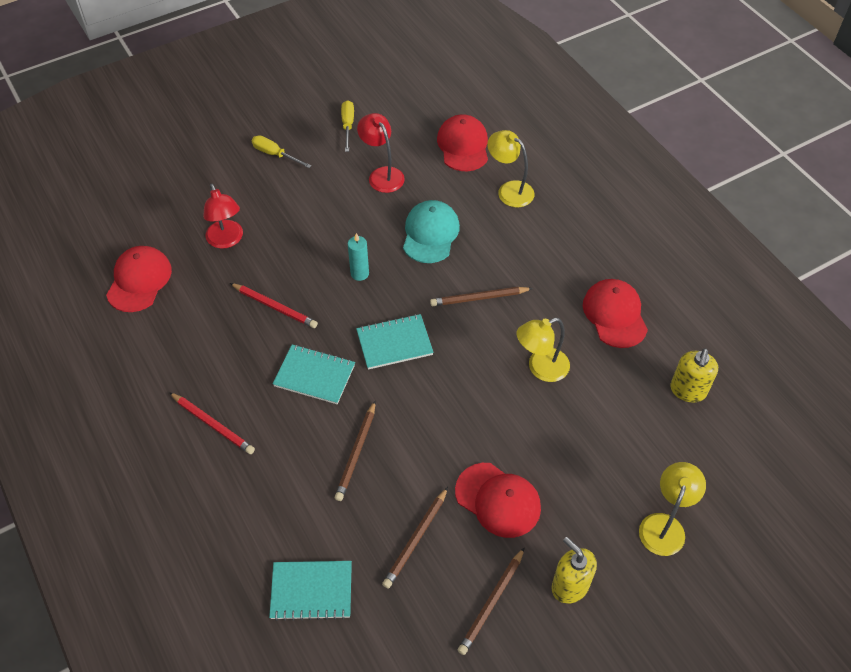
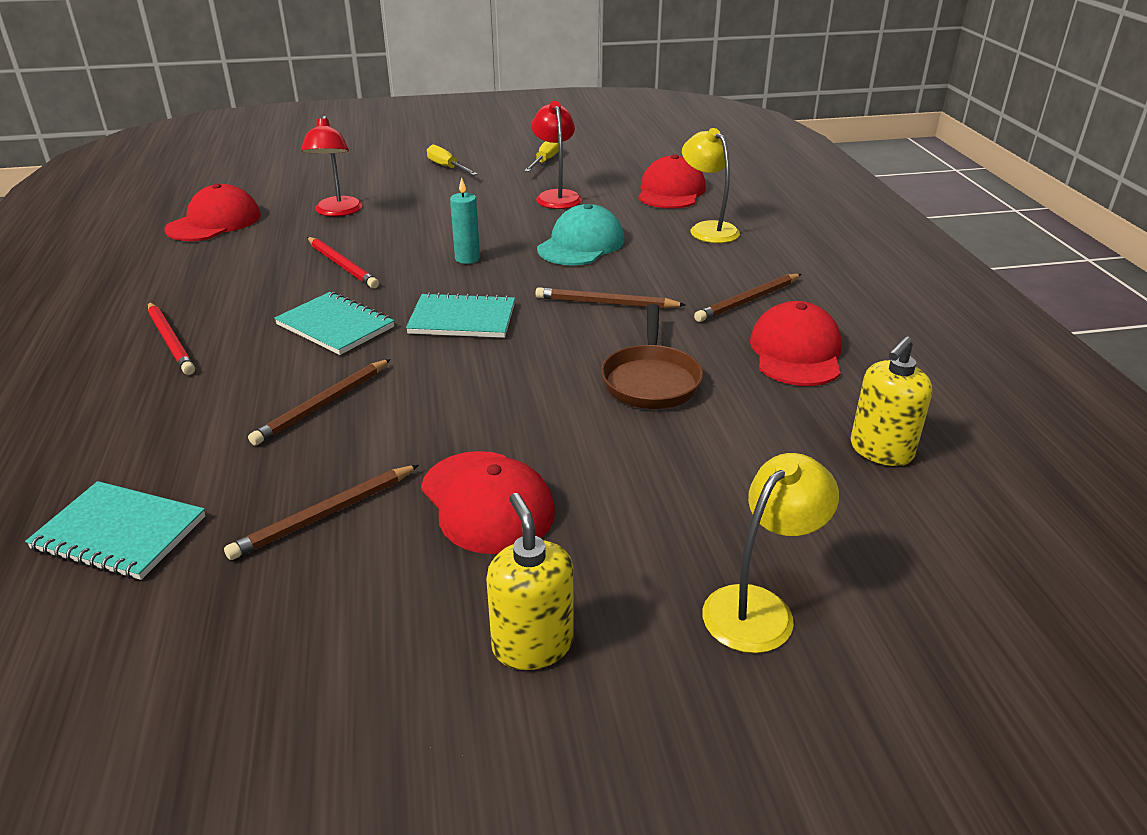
camera: 20 degrees right, 20 degrees down
brown pencil [458,547,525,655] -> brown pencil moved to [694,274,801,322]
yellow lamp [517,318,570,382] -> brown pan [601,304,703,409]

